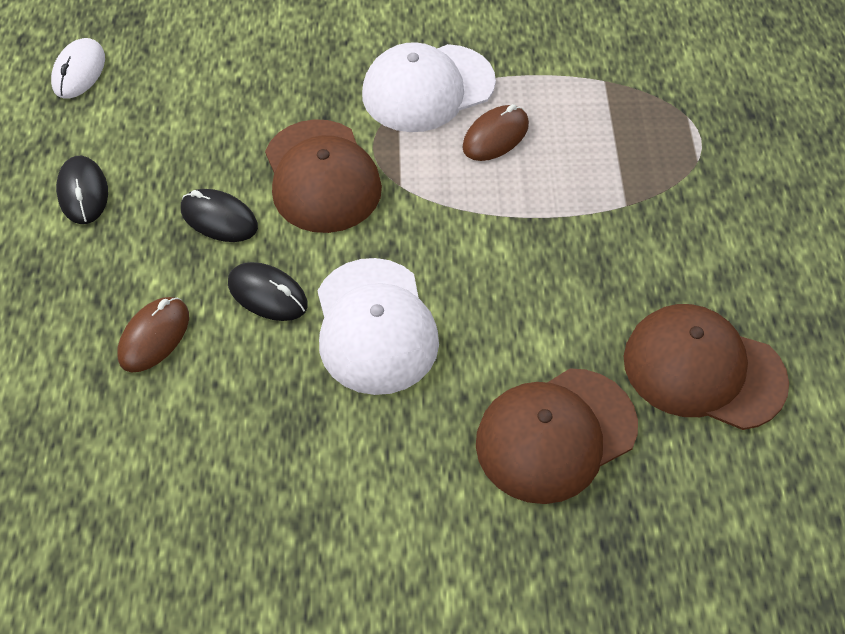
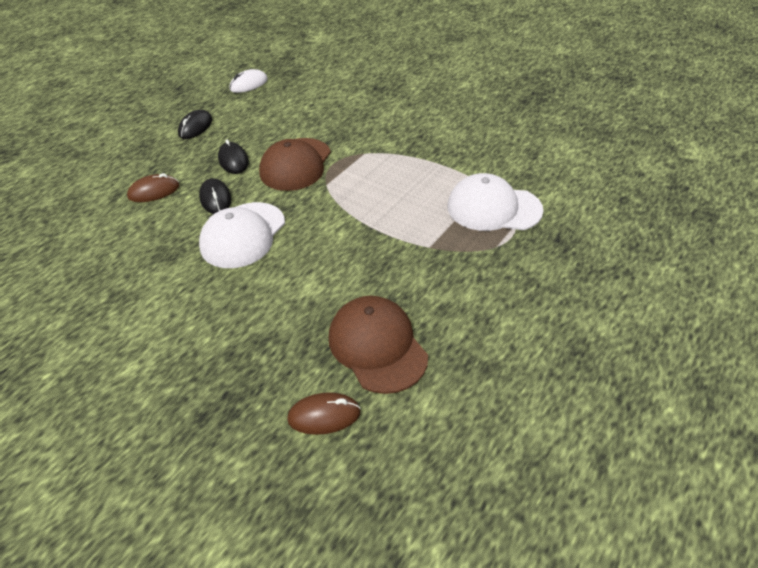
camera: 40 degrees right, 10 degrees down
white cap [362,42,496,132] -> white cap moved to [448,173,543,231]
brown mouse [462,104,529,161] -> brown mouse moved to [287,392,361,435]
brown cap [476,368,638,504] -> none

